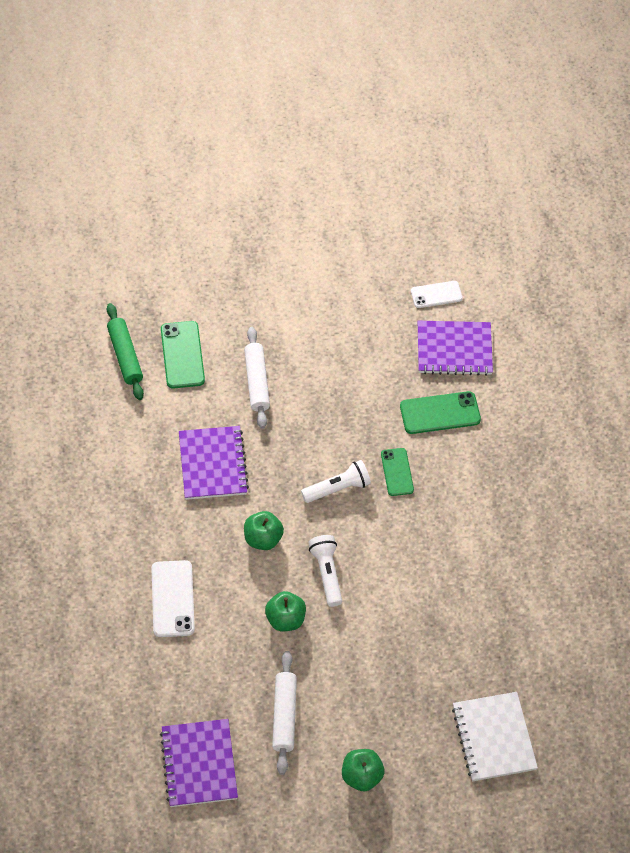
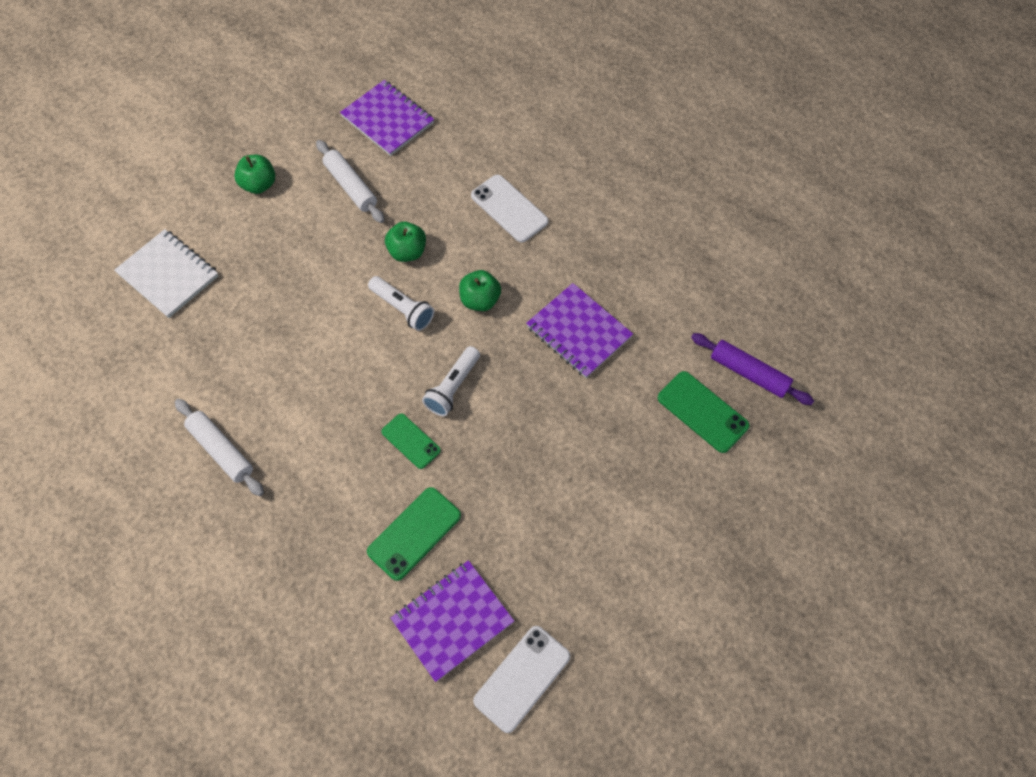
camera: 145 degrees right, 5 degrees up
green rolling pin [107,303,144,400] -> purple rolling pin [691,333,814,405]
white rolling pin [244,327,270,429] -> white rolling pin moved to [175,399,264,496]
white phone [411,281,463,308] -> white phone [473,626,570,733], size x1.51

